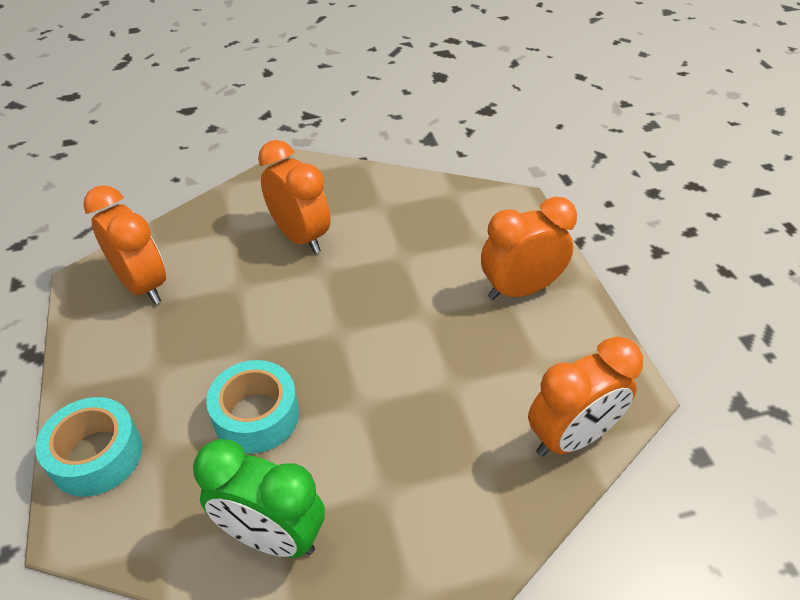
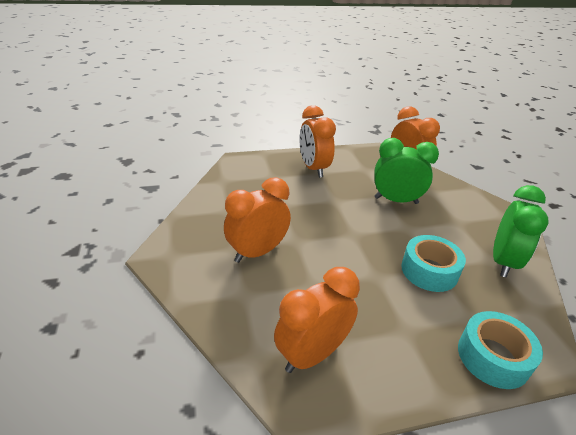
camera: 90 degrees left, 10 degrees down
none -> green clock [374,138,439,204]

